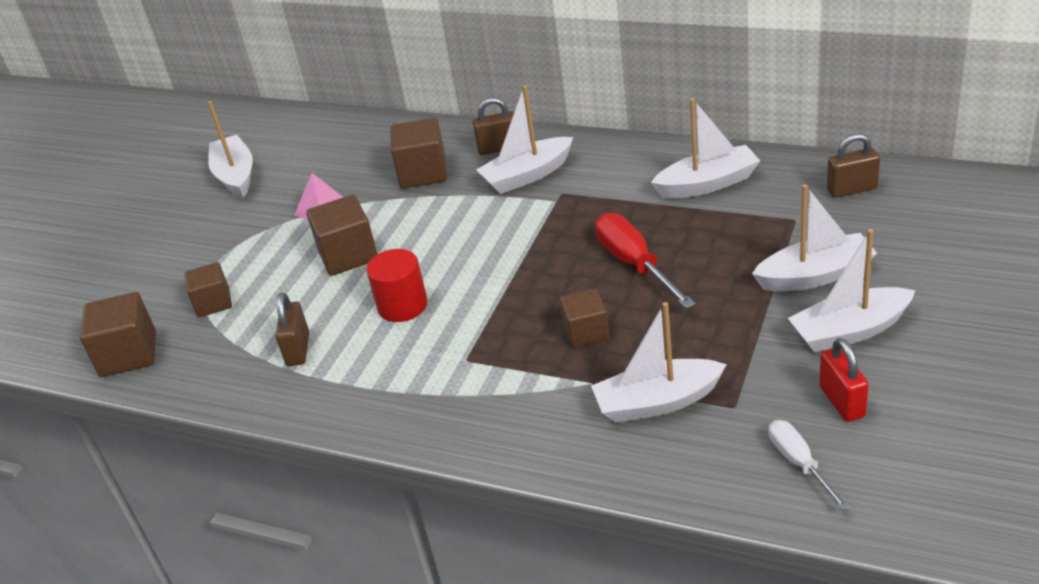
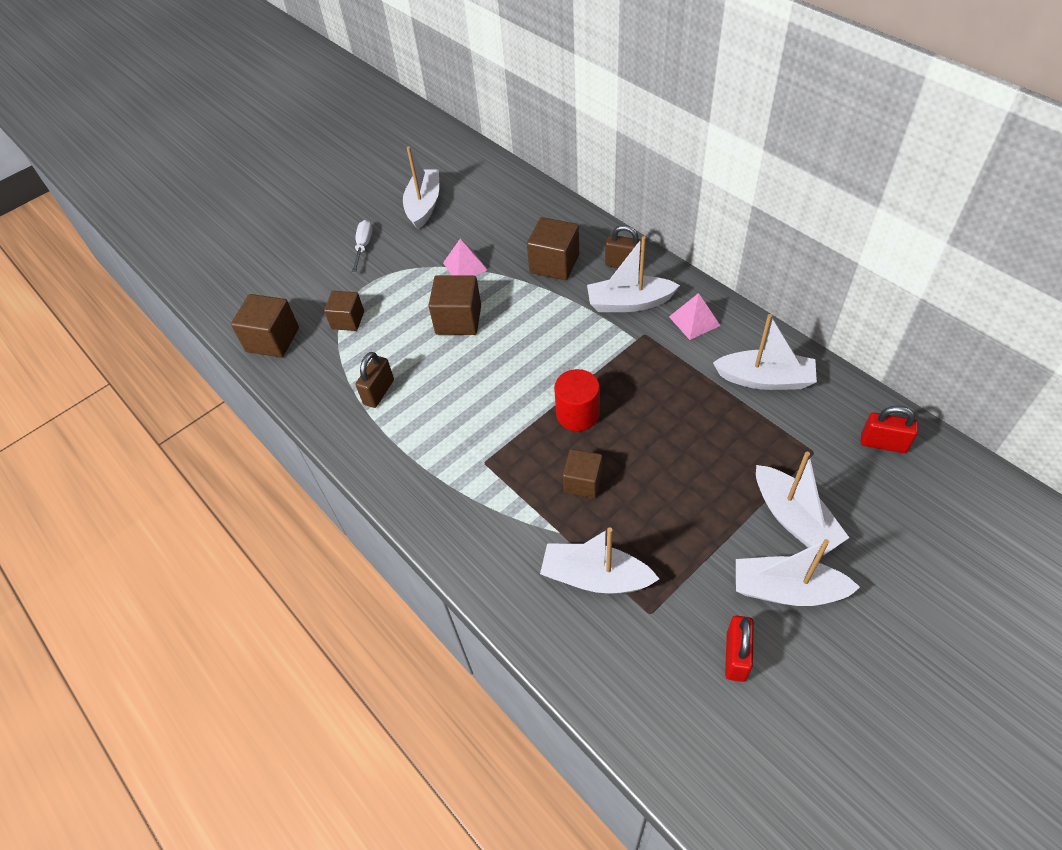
camera: 25 degrees right, 15 degrees up
red cylinder [366,249,427,322] -> red cylinder moved to [554,369,600,431]
red screwdriver [595,213,695,309] -> none
white boat [752,184,877,291] -> white boat turned 45 degrees clockwise [756,452,849,555]
white screwdriver [768,420,850,511] -> white screwdriver moved to [352,220,373,273]
brown padlock [827,133,880,198] -> red padlock [861,406,918,453]
none -> pink pyramid [669,293,721,340]

